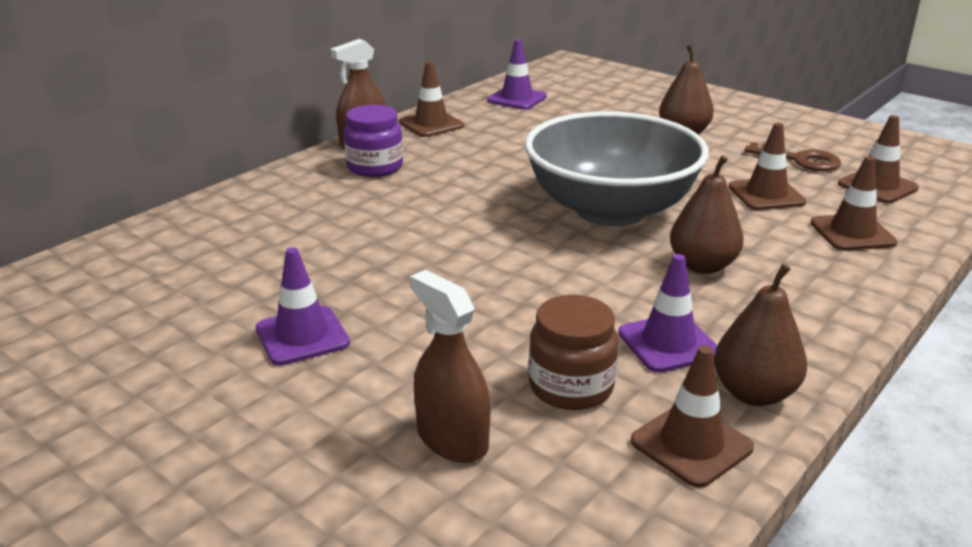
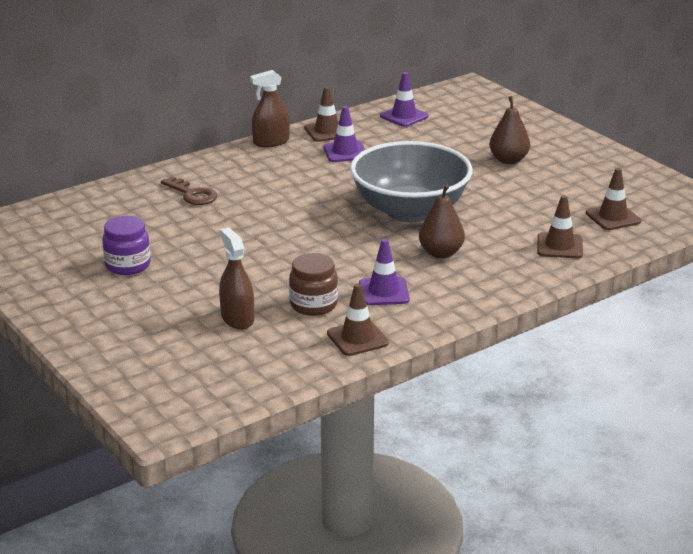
camera: 15 degrees right, 0 degrees up
purple traffic cone [256,247,350,365] -> purple traffic cone moved to [323,106,365,162]
purple jar [344,105,403,177] -> purple jar moved to [102,216,151,275]
brown pear [714,264,807,406] -> none
brown traffic cone [729,122,806,210] -> none
brown key [744,142,841,171] -> brown key moved to [161,176,217,205]

